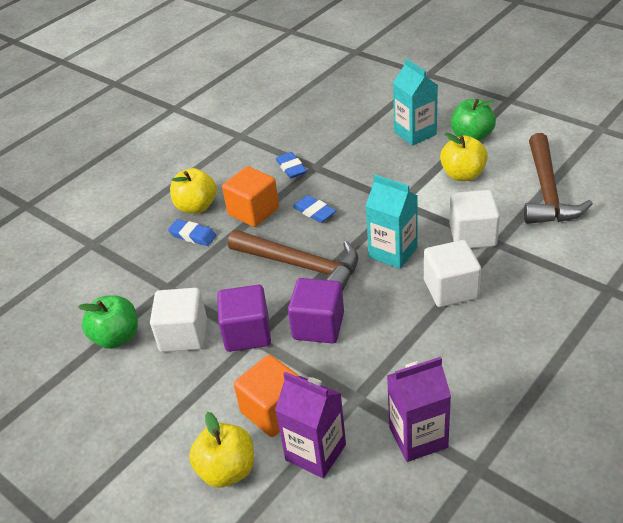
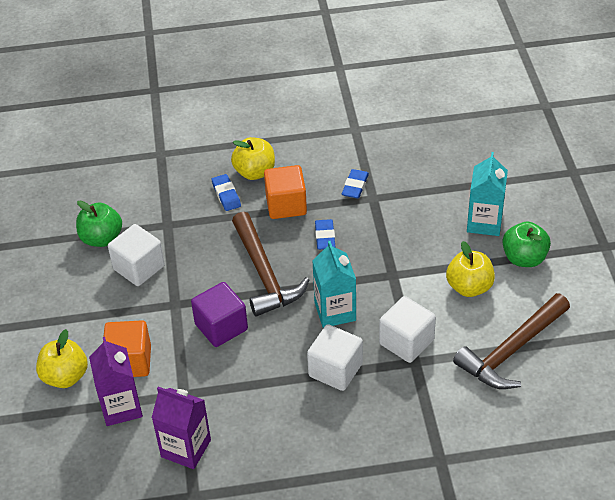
camera: 40 degrees right, 5 degrees up
purple cube [217,285,271,352] -> none

